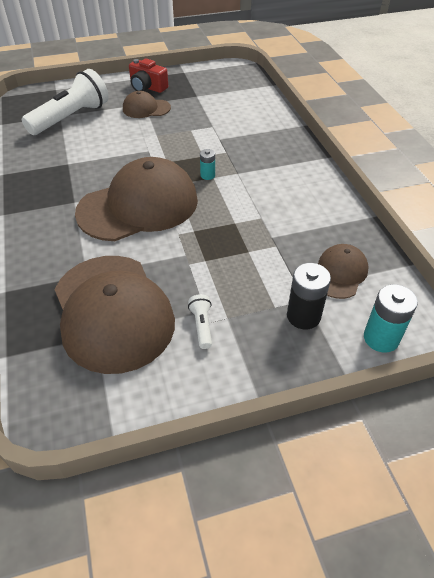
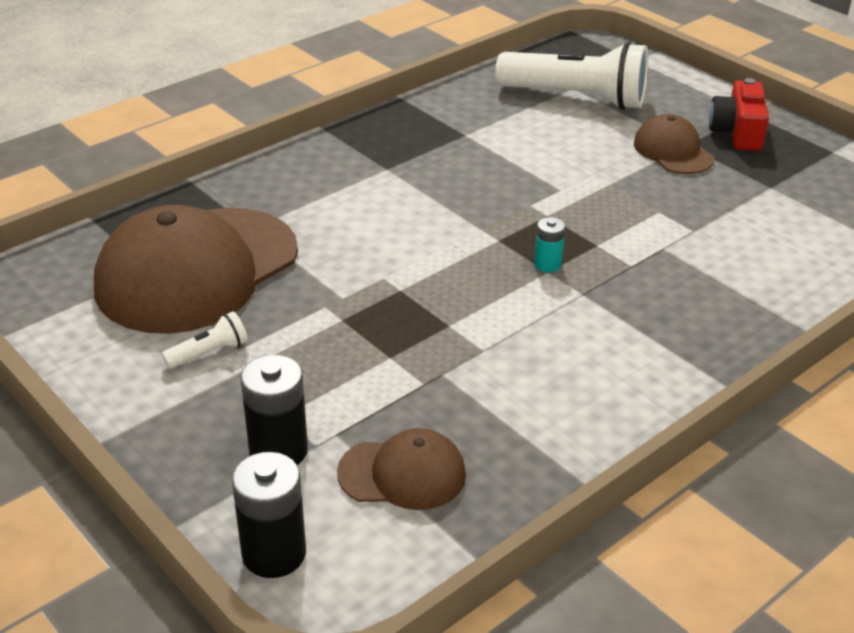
camera: 65 degrees right, 10 degrees down
brown cap [75,157,198,241] -> none
turquoise battery [364,284,418,353] -> black battery [232,452,306,578]

